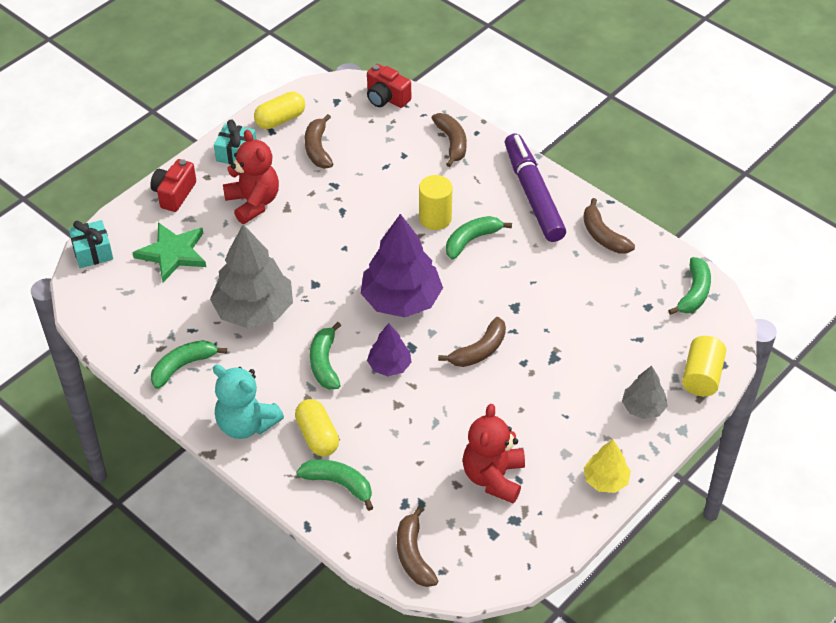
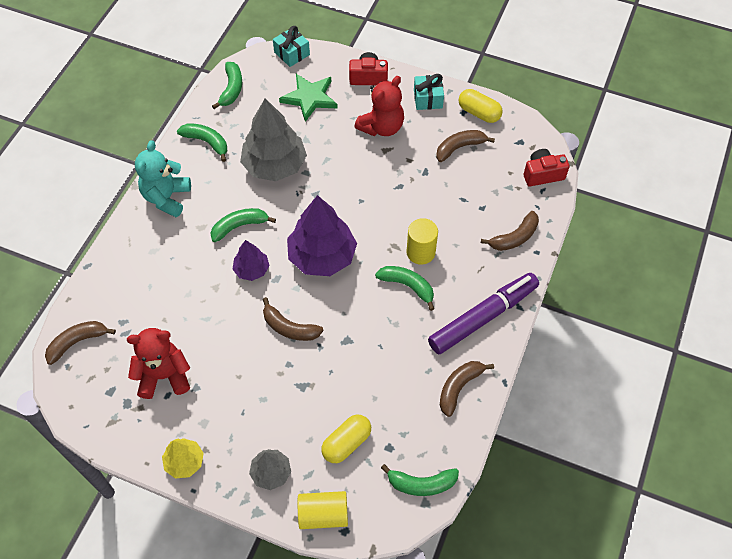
camera: 70 degrees right, 10 degrees up
yellow capsule [295,399,339,456] -> yellow capsule moved to [321,415,371,463]
green banana [296,459,373,511] -> green banana moved to [212,62,242,109]
red camera [367,64,411,108] -> red camera turned 60 degrees clockwise [524,149,569,186]

